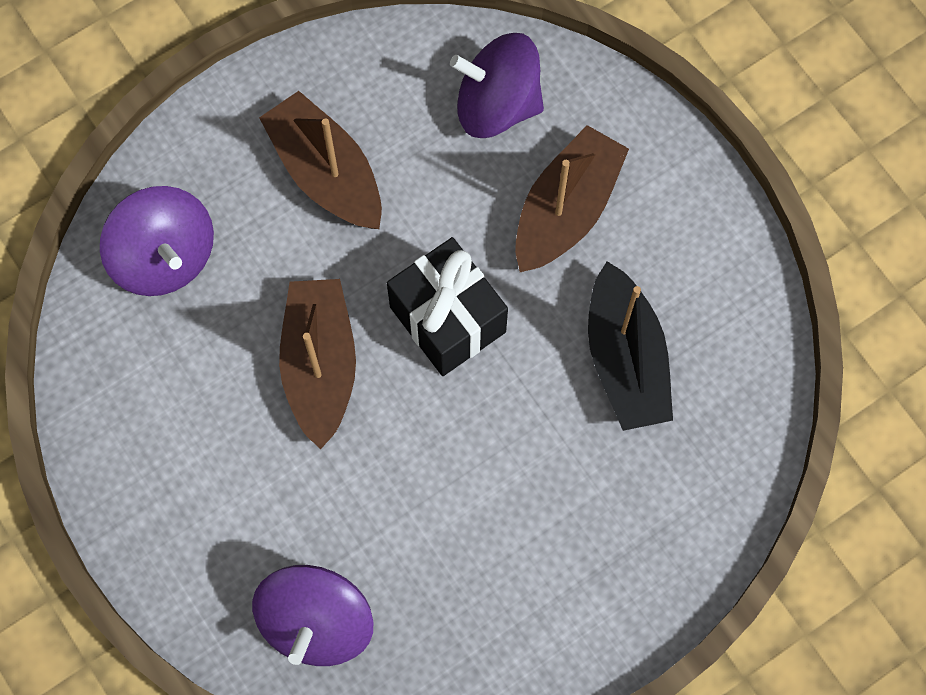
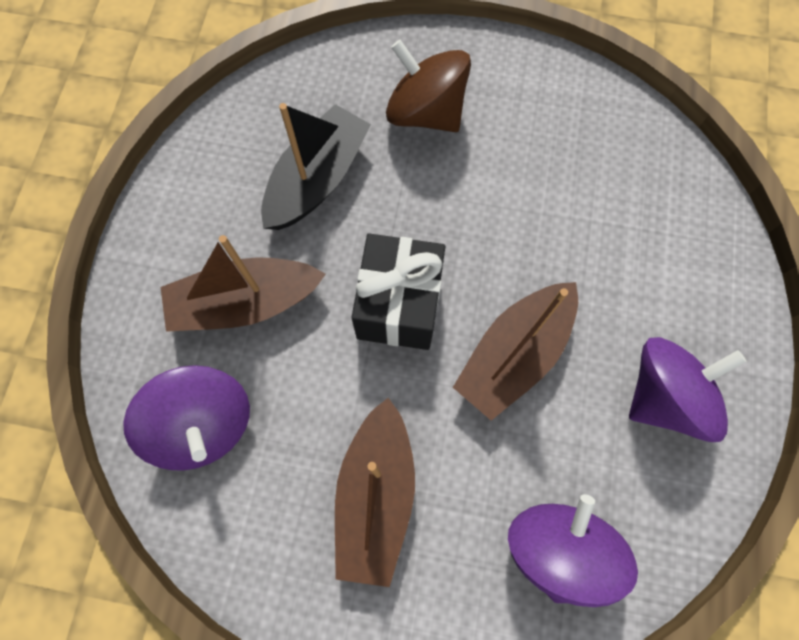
camera: 135 degrees left, 0 degrees up
purple spinning top [252,565,374,666] -> purple spinning top moved to [629,337,747,442]
none -> brown spinning top [386,40,471,132]

